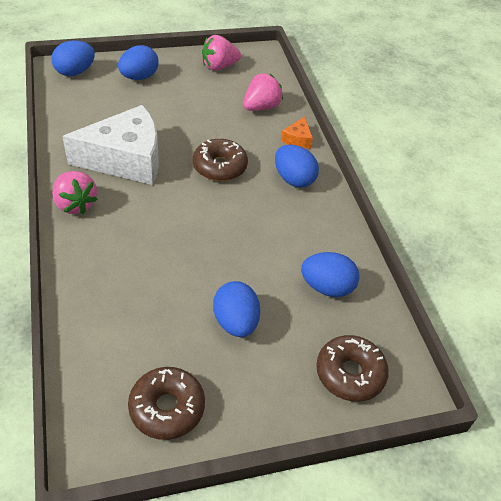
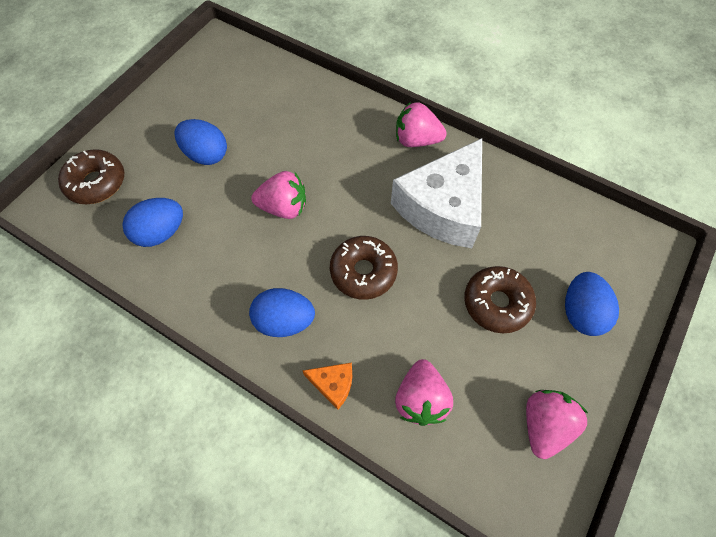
camera: 140 degrees right, 15 degrees up
blue egg [52,41,95,76] -> none
brown donut [128,367,205,440] -> brown donut moved to [464,266,536,333]
orange cheese [281,117,313,149] -> orange cheese turned 135 degrees clockwise [302,362,352,410]
none -> pink strawberry [251,171,306,219]

